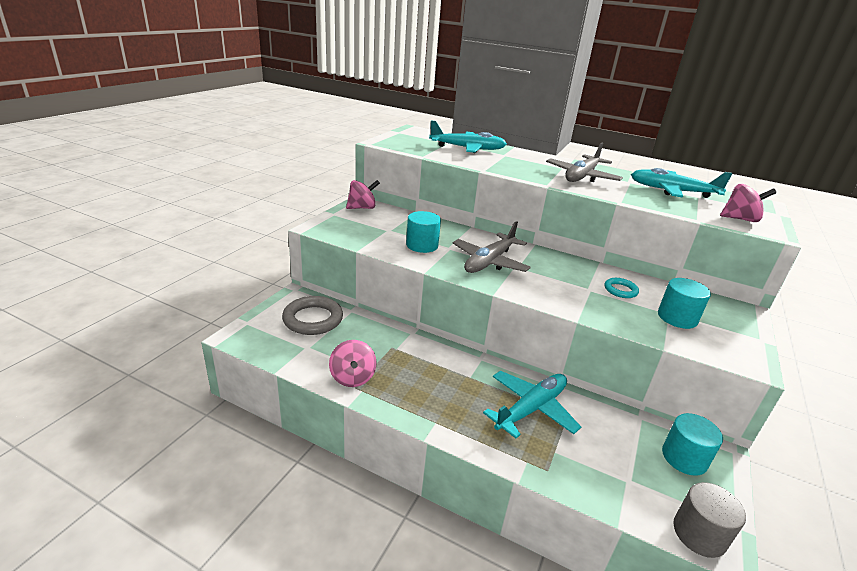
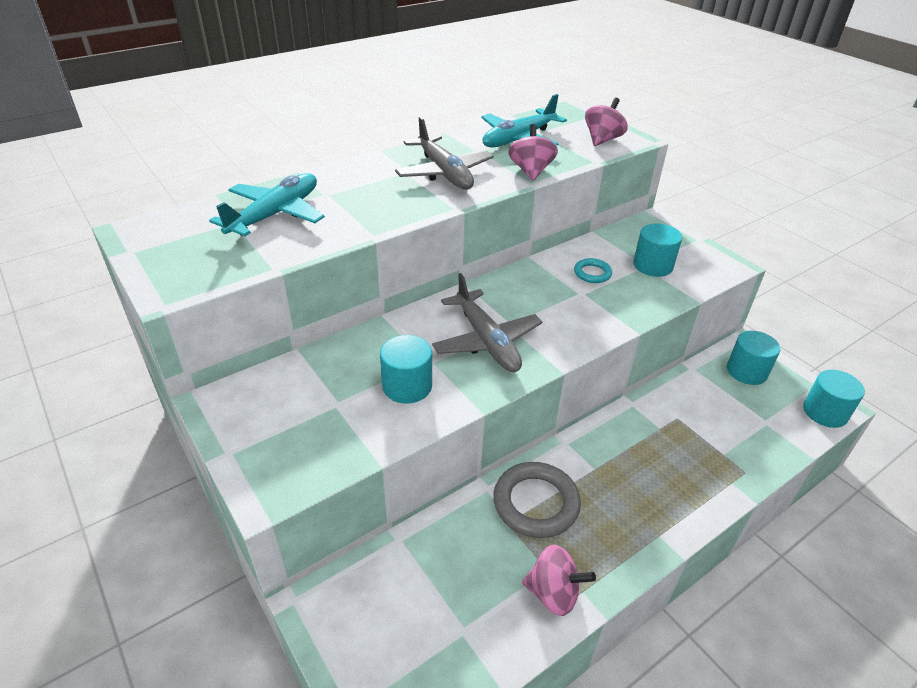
camera: 60 degrees left, 10 degrees up
grey ring [282,296,343,335] -> grey ring moved to [493,462,581,538]
pink spinning top [346,180,380,209] -> pink spinning top moved to [508,124,558,181]
turquoise plane [483,371,581,438] -> none
grey cylinder [673,482,746,558] -> turquoise cylinder [803,370,865,428]

